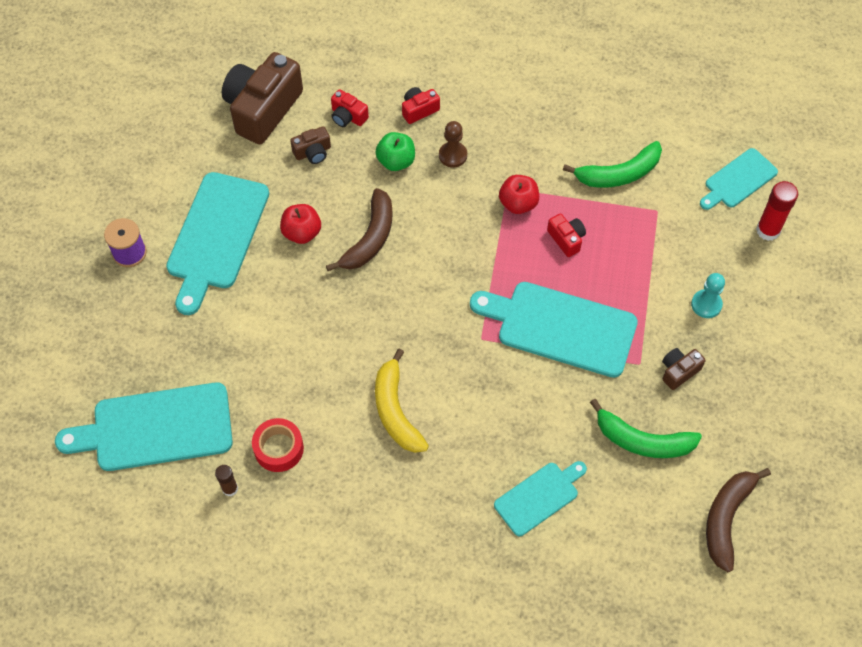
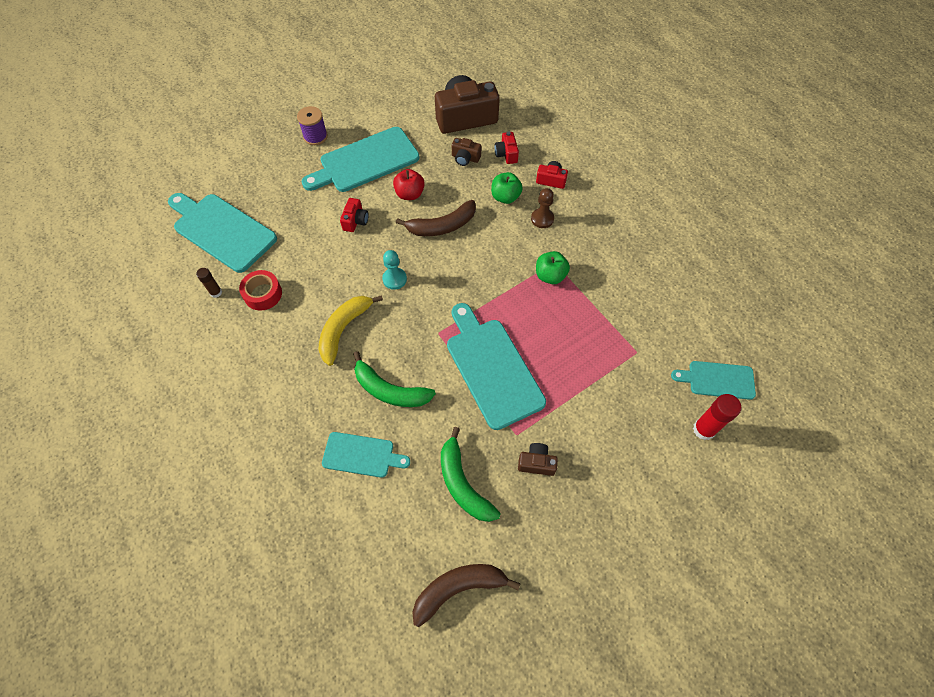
camera: 45 degrees right, 0 degrees up
red apple [499,175,539,214] -> green apple [536,251,570,284]
red camera [547,213,586,257] -> red camera moved to [340,198,369,232]
green banana [563,141,662,188] -> green banana moved to [353,351,436,407]
turquoise pawn [691,273,725,318] -> turquoise pawn moved to [382,250,407,290]

